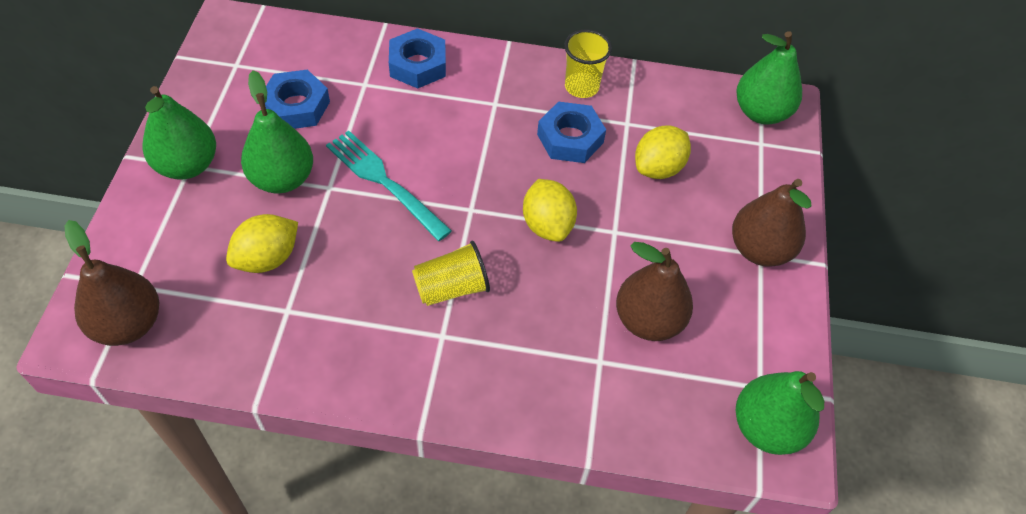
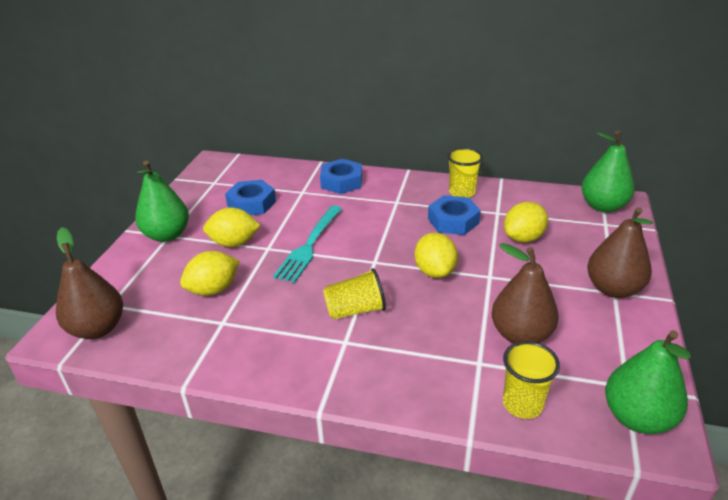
camera: 10 degrees right, 20 degrees down
green pear [241,70,313,193] -> yellow lemon [203,207,261,247]
turquoise fork [326,130,452,241] -> turquoise fork turned 120 degrees counterclockwise [273,205,342,283]
none -> yellow cup [503,341,560,419]

